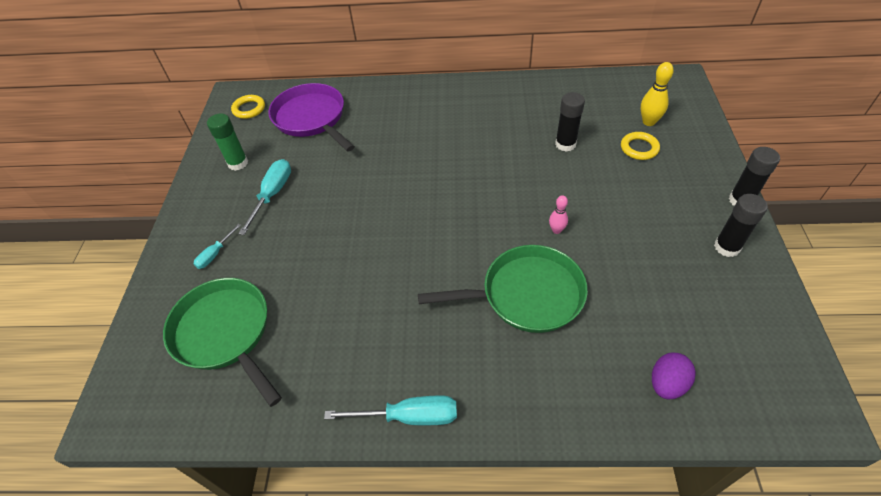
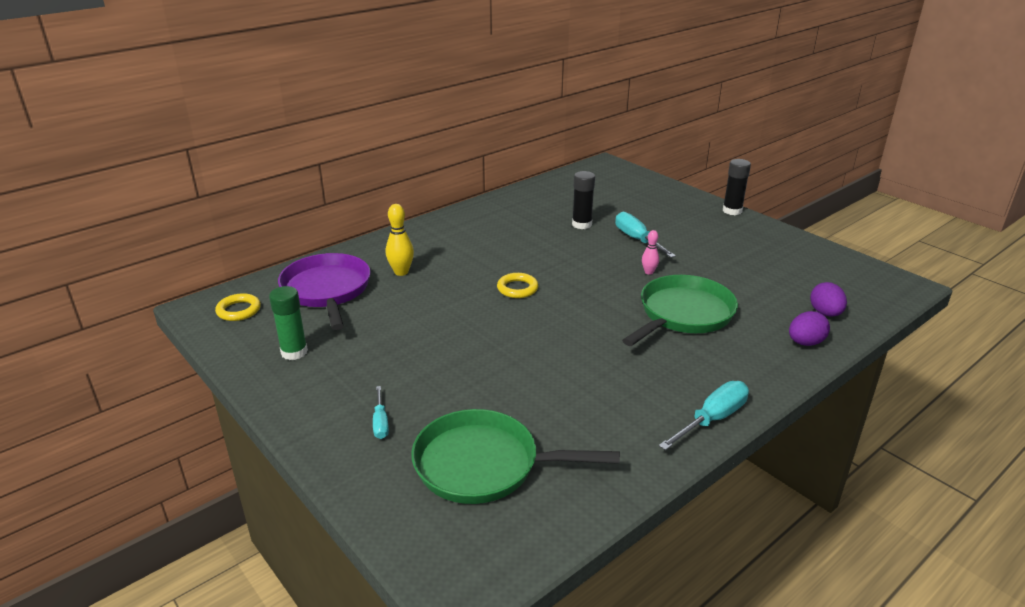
camera: 45 degrees left, 20 degrees down
turquoise screwdriver [238,159,291,235] -> turquoise screwdriver moved to [615,212,676,258]
purple pan [269,83,355,152] -> purple pan turned 60 degrees clockwise [278,253,371,330]
yellow ring [621,132,660,160] -> yellow ring moved to [497,273,539,298]
yellow bowling pin [641,62,674,126] -> yellow bowling pin moved to [386,204,414,276]
black glue stick [714,194,768,257] -> none
none -> purple egg [789,311,830,346]

